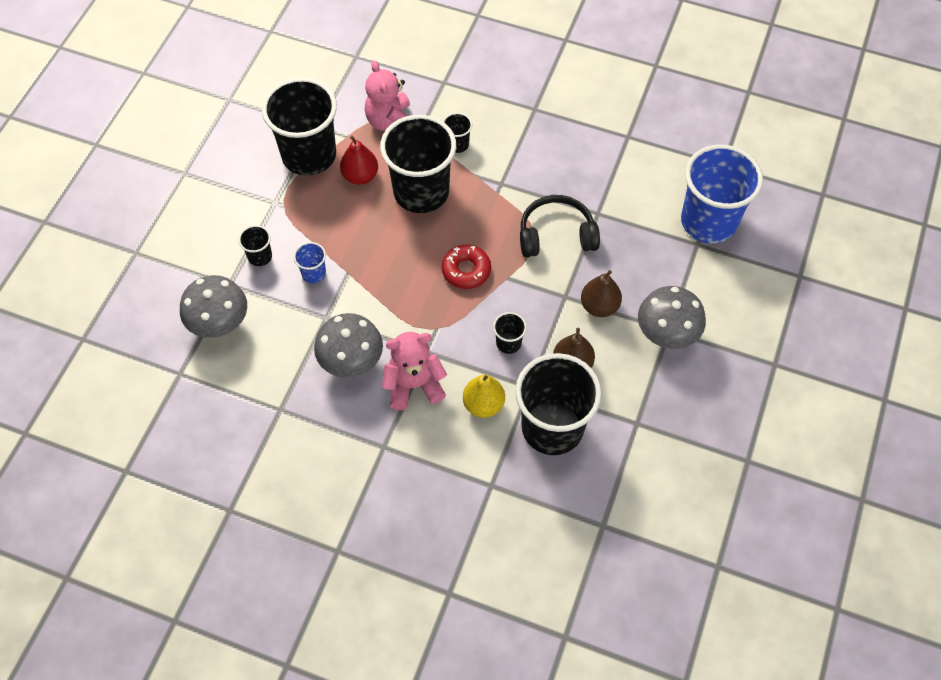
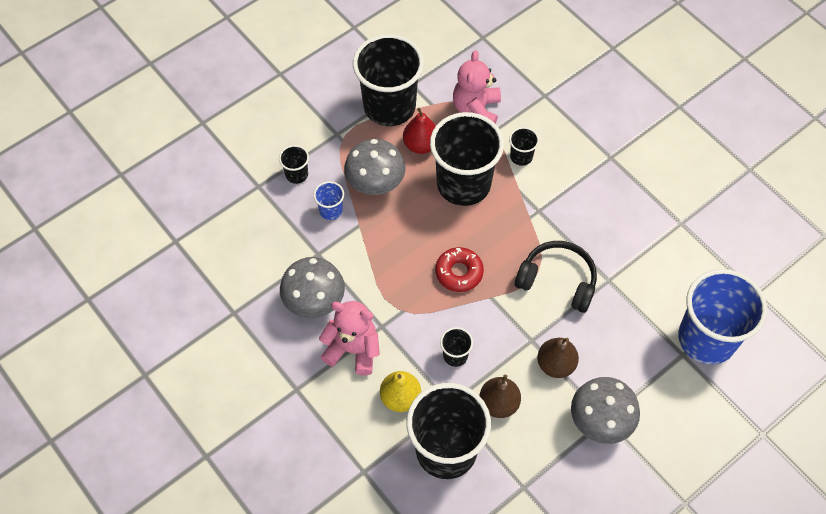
camera: 30 degrees right, 0 degrees up
grey mushroom [180,275,247,338] -> grey mushroom moved to [344,139,406,195]

